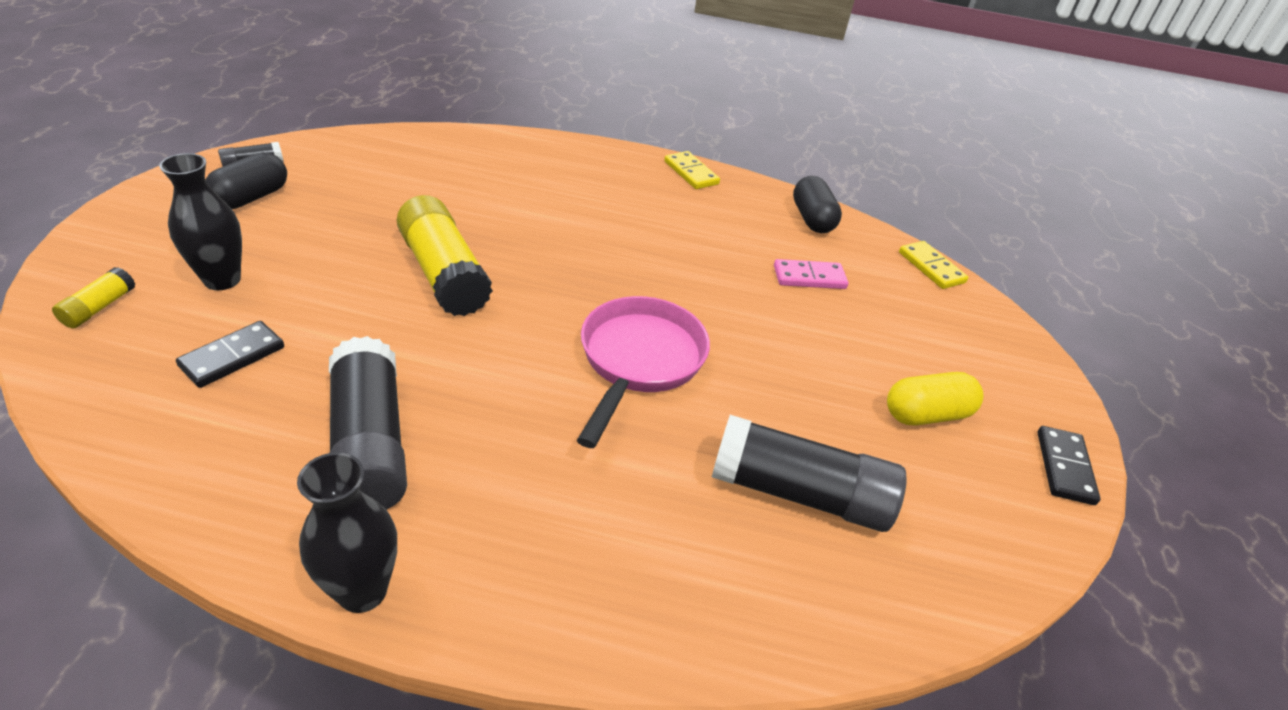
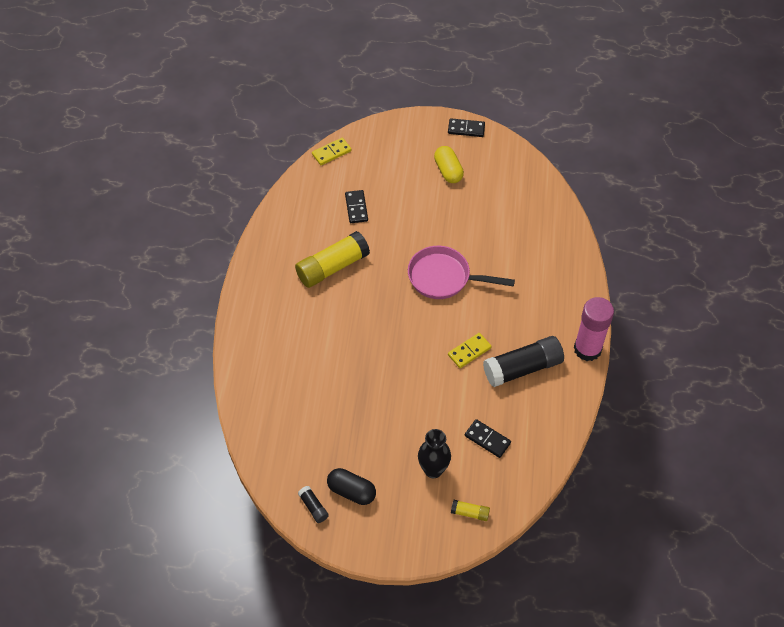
camera: 90 degrees left, 15 degrees up
black vase [297,452,397,613] -> pink glue stick [574,297,614,361]
yellow glue stick [397,195,493,316] -> yellow glue stick moved to [295,231,370,288]
yellow domino [664,151,720,189] -> yellow domino moved to [448,333,492,368]
black glue stick [712,415,907,532] -> none
pink domino [774,259,848,289] -> black domino [345,190,368,223]
black capsule [793,176,842,233] -> none

